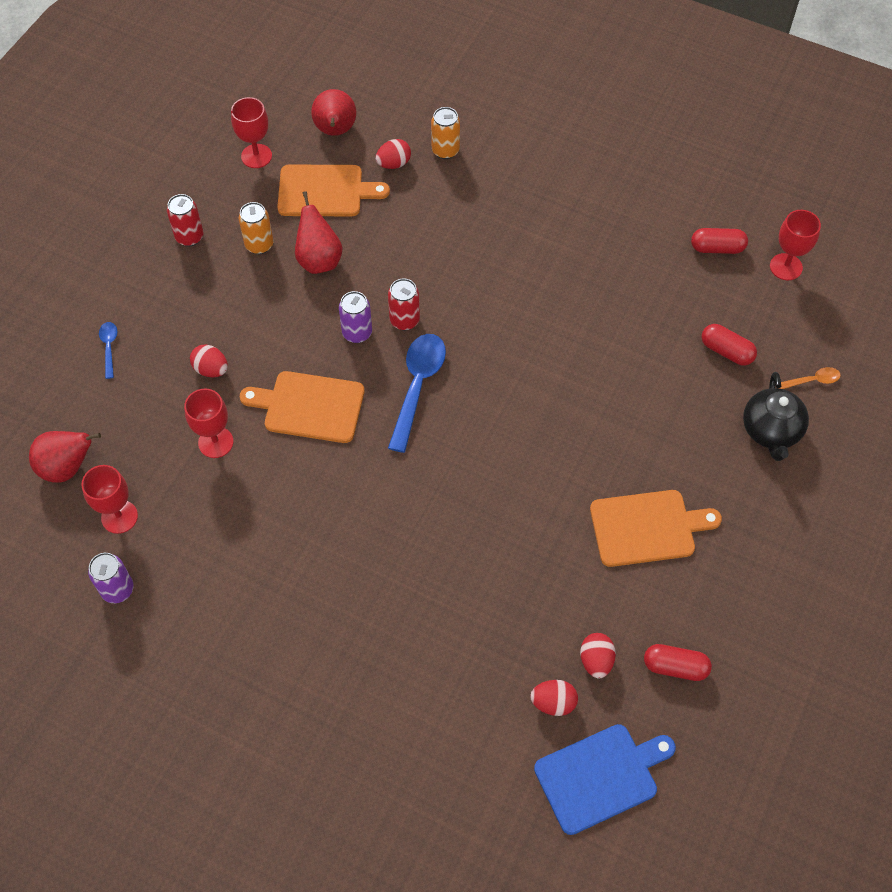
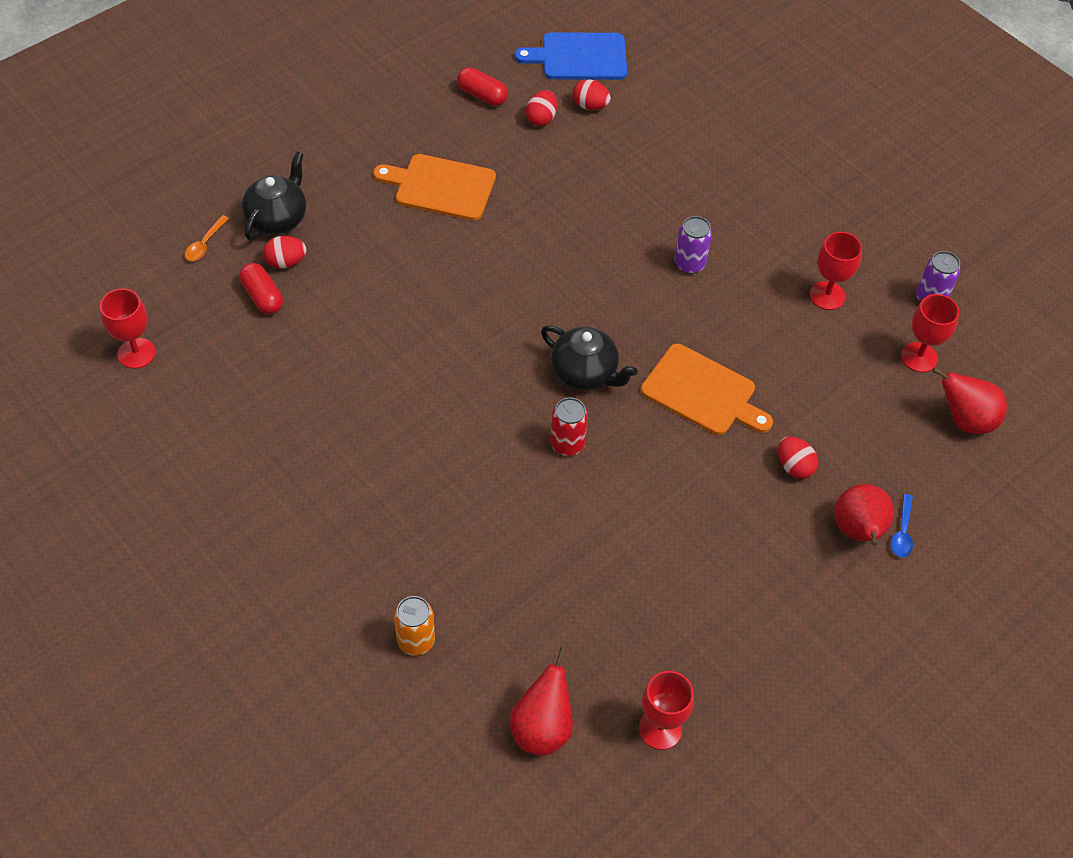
camera: 160 degrees left, 5 degrees down
red can [167,194,204,246] -> none
red goblet [184,388,233,458] -> red goblet moved to [810,232,862,310]
orange can [239,202,273,254] -> none
orange cutting board [277,164,390,216] -> none
red pear [295,191,342,274] -> red pear moved to [834,484,894,546]
purple can [339,291,372,343] -> purple can moved to [675,216,712,274]
red egg [376,139,411,169] -> red egg moved to [263,236,306,269]
blue spoon [388,334,446,453] -> black teapot [541,325,638,390]
red capsule [691,228,748,254] -> none
orange spoon [779,367,841,389] -> orange spoon turned 75 degrees counterclockwise [185,215,229,261]

